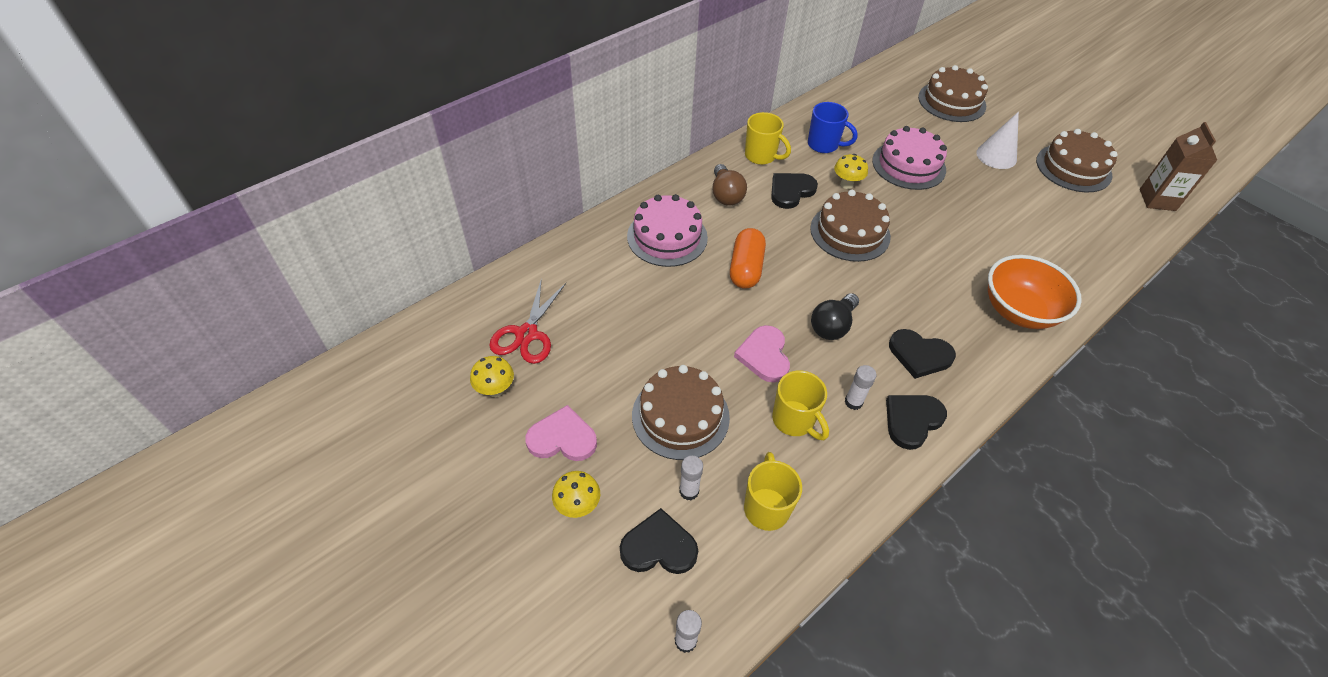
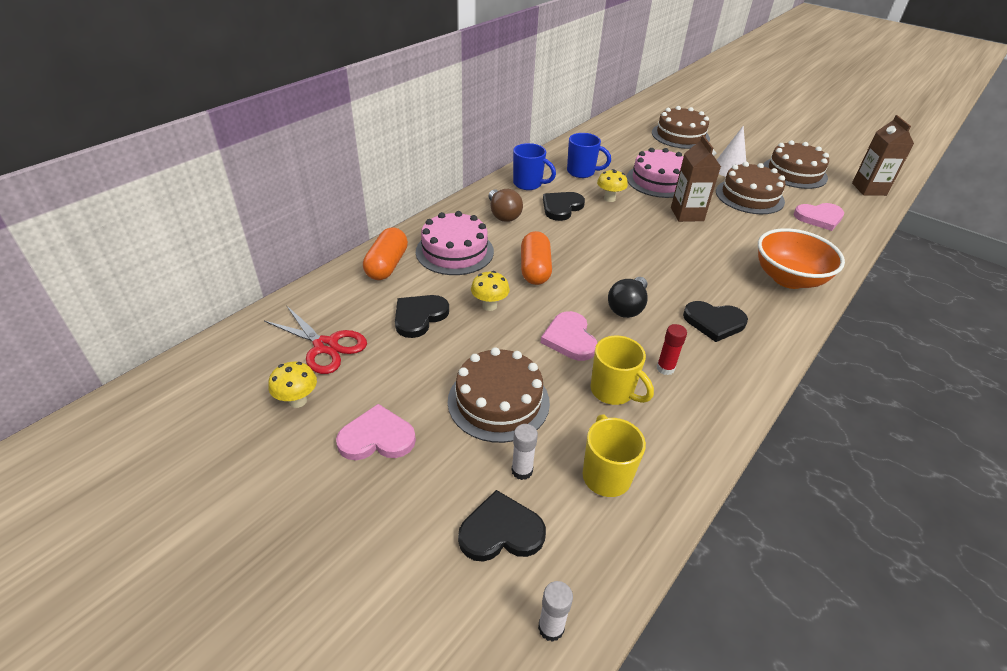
camera: 10 degrees left, 10 degrees down
red scissors [489,277,566,364] -> red scissors turned 60 degrees counterclockwise [264,305,367,374]
yellow mushroom [552,471,601,518] -> yellow mushroom moved to [471,271,510,311]
yellow mug [745,112,791,165] -> blue mug [513,143,556,190]
brown cake [810,190,891,262] -> brown cake moved to [716,162,786,214]
white glue stick [845,365,876,410] -> red glue stick [657,324,687,375]
black heart [886,395,947,450] -> black heart moved to [395,295,449,338]
none -> orange capsule [363,228,408,280]
none -> brown carton [671,135,721,222]
none -> pink heart [794,203,844,231]

